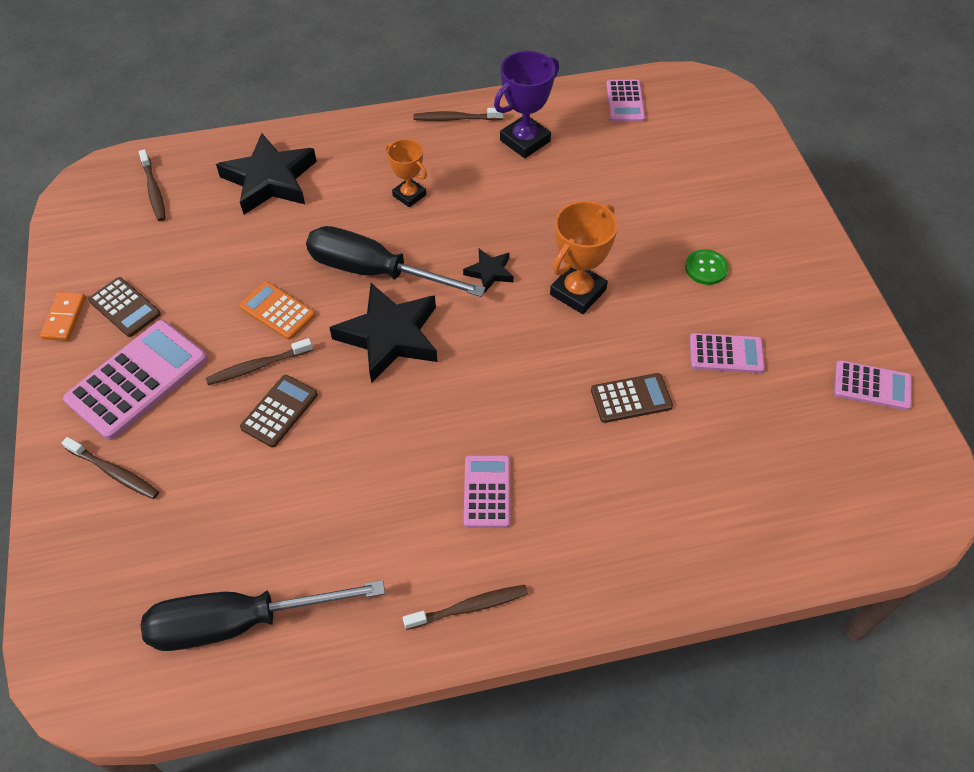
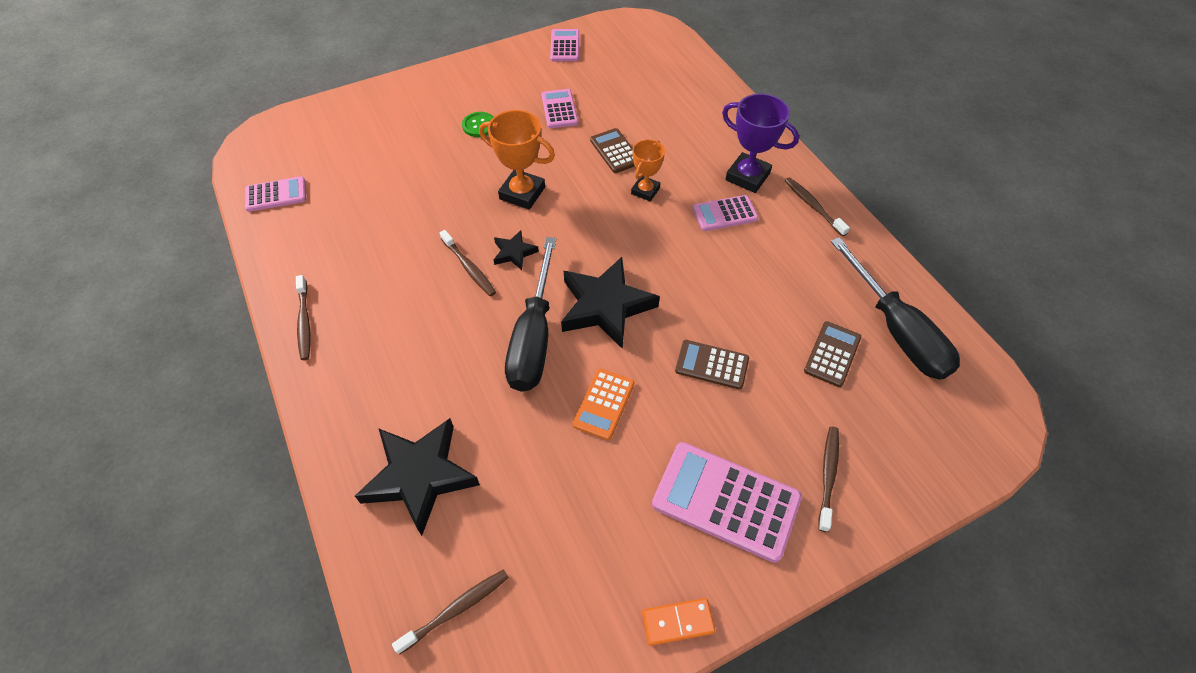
camera: 105 degrees left, 0 degrees up
brown calculator [88,277,161,337] -> brown calculator moved to [804,321,861,387]
brown toothbrush [206,338,313,385] -> brown toothbrush moved to [440,230,496,296]
orange trophy [386,139,427,207] -> orange trophy moved to [631,139,665,201]
purple trophy [494,51,559,158] -> purple trophy moved to [722,94,799,193]

